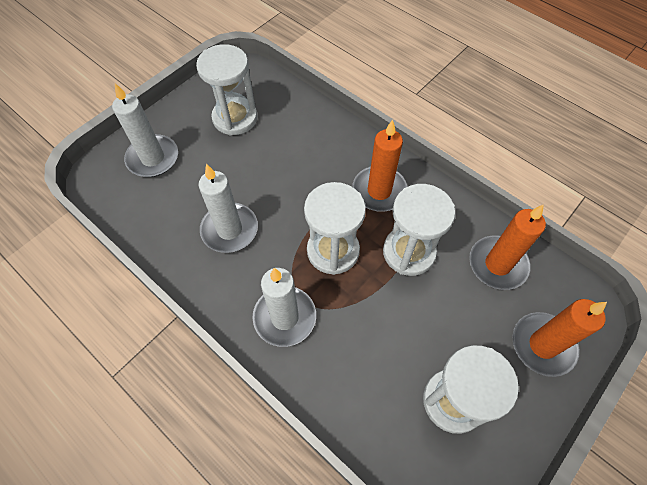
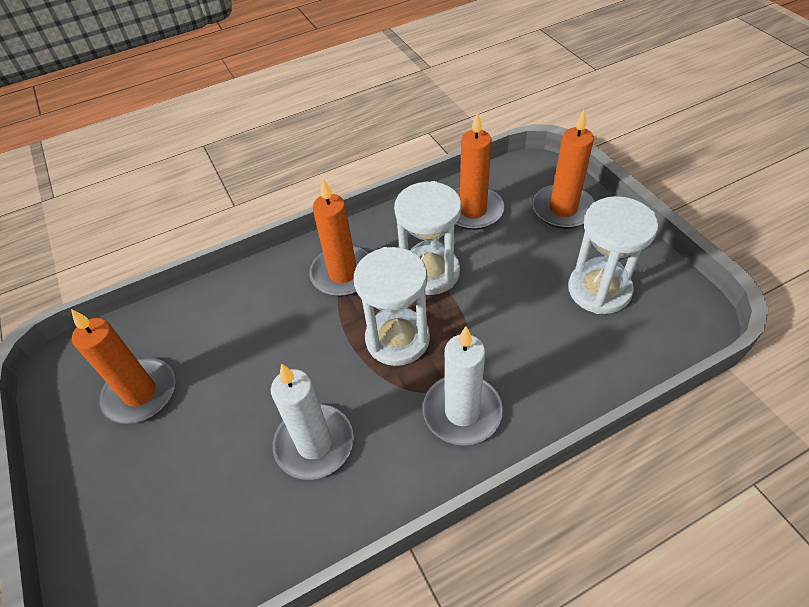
camera: 65 degrees left, 10 degrees down
white candle [112,83,178,177] -> none
white hourglass [196,44,257,135] -> orange candle [71,309,175,424]

